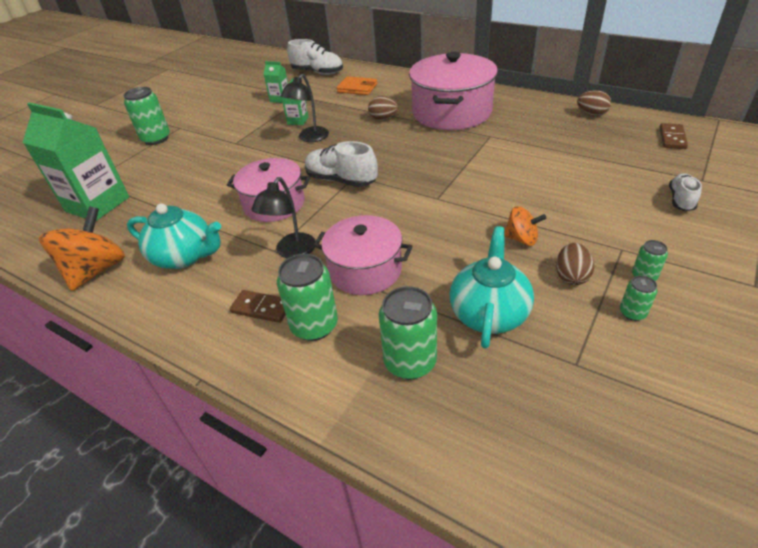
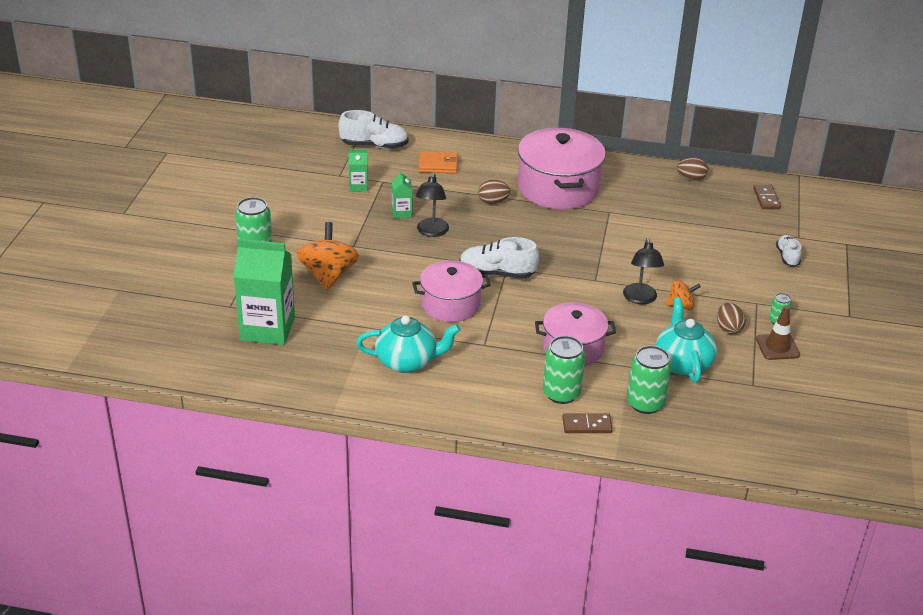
camera: 25 degrees left, 5 degrees down
orange spinning top [39,206,125,291] -> orange spinning top moved to [297,222,359,290]
brown domino [230,290,286,323] -> brown domino moved to [562,413,613,433]
black lamp [251,177,316,259] -> black lamp moved to [623,238,664,304]
green can [620,275,657,321] -> brown traffic cone [756,306,800,360]

